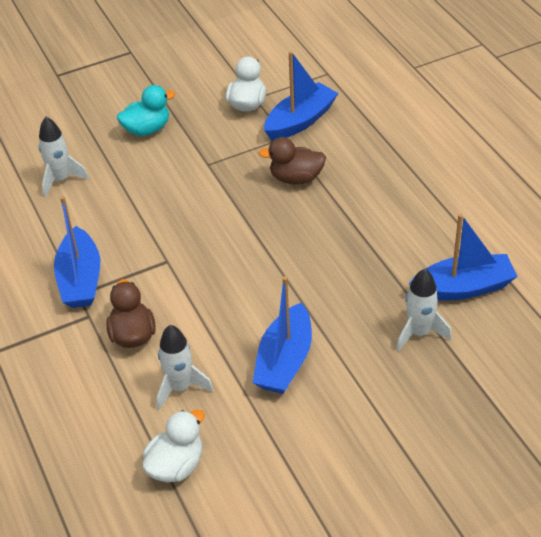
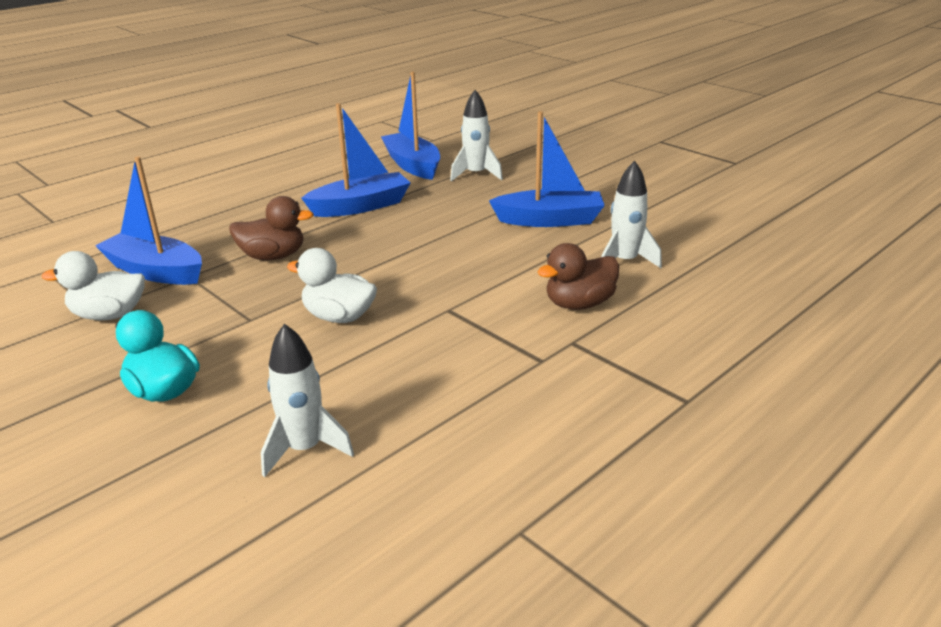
camera: 110 degrees left, 15 degrees down
blue boat [54,196,100,308] -> blue boat moved to [301,103,411,217]
white duck [142,410,205,482] -> white duck moved to [287,248,377,323]
brown duck [259,137,326,185] -> brown duck turned 75 degrees counterclockwise [229,196,314,260]

